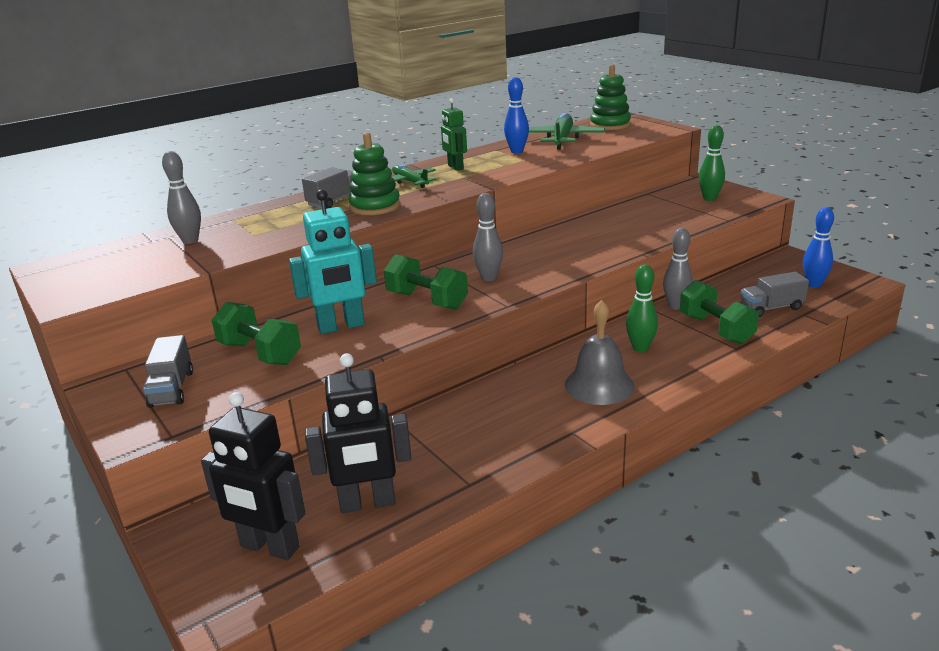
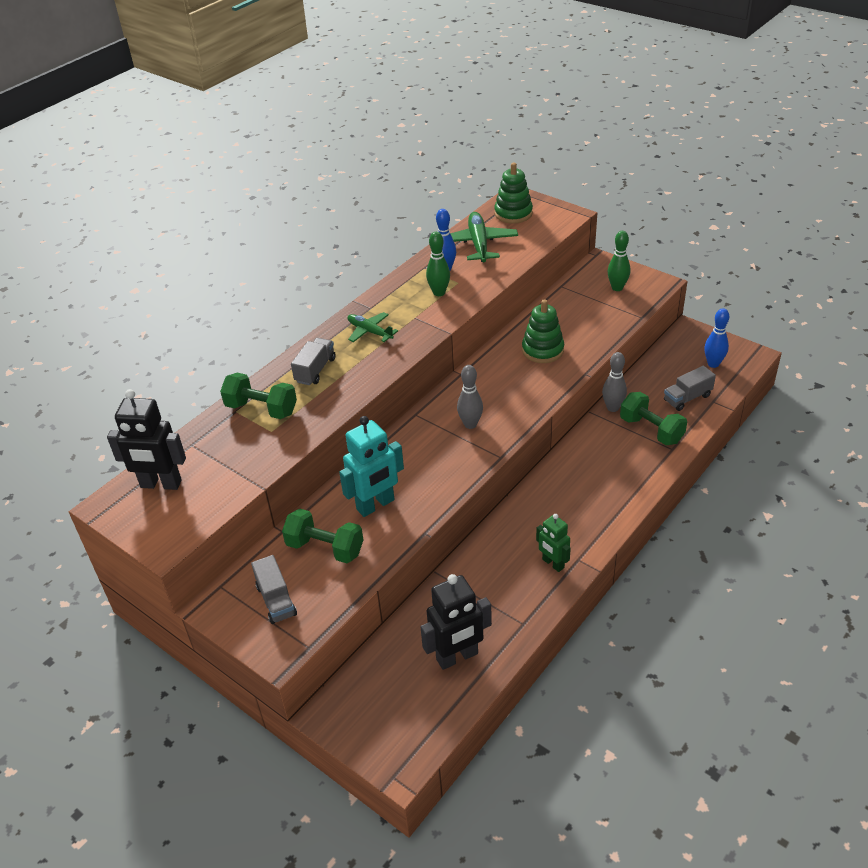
camera: 15 degrees left, 15 degrees up
grey bowling pin [162,151,201,244] -> none
black robot [201,392,305,560] -> black robot moved to [107,389,186,490]
green stacking toy [348,132,400,215] -> green stacking toy moved to [522,299,564,363]
green dumbbell [384,254,468,310] -> green dumbbell moved to [220,373,297,419]
green robot [441,98,467,171] -> green robot moved to [536,514,571,572]
grey bell [565,300,635,405] -> none
green bowling pin [626,264,658,352] -> green bowling pin moved to [426,232,450,296]

